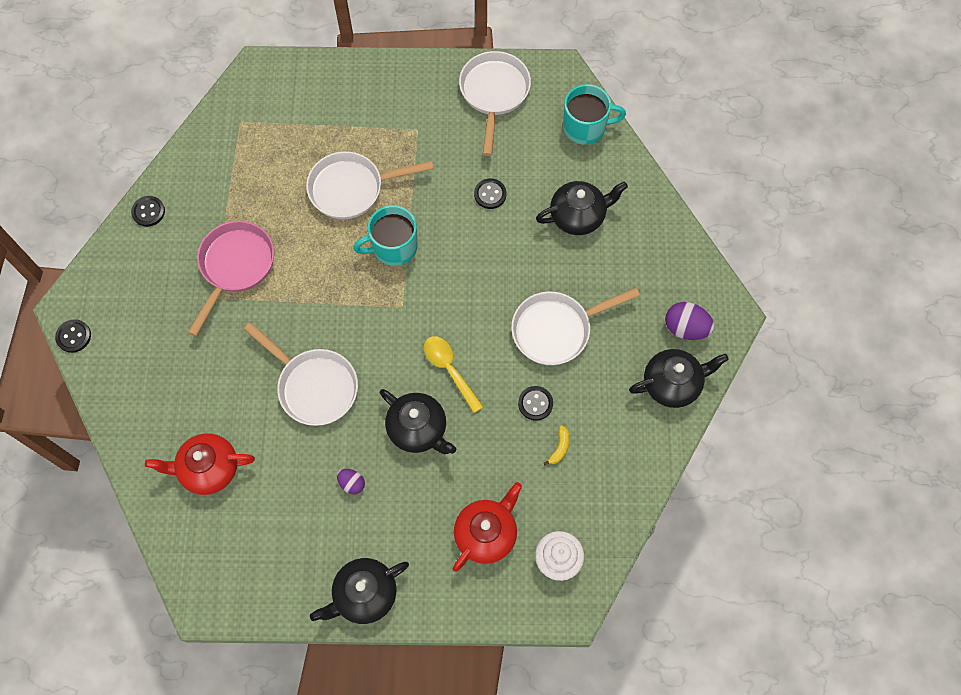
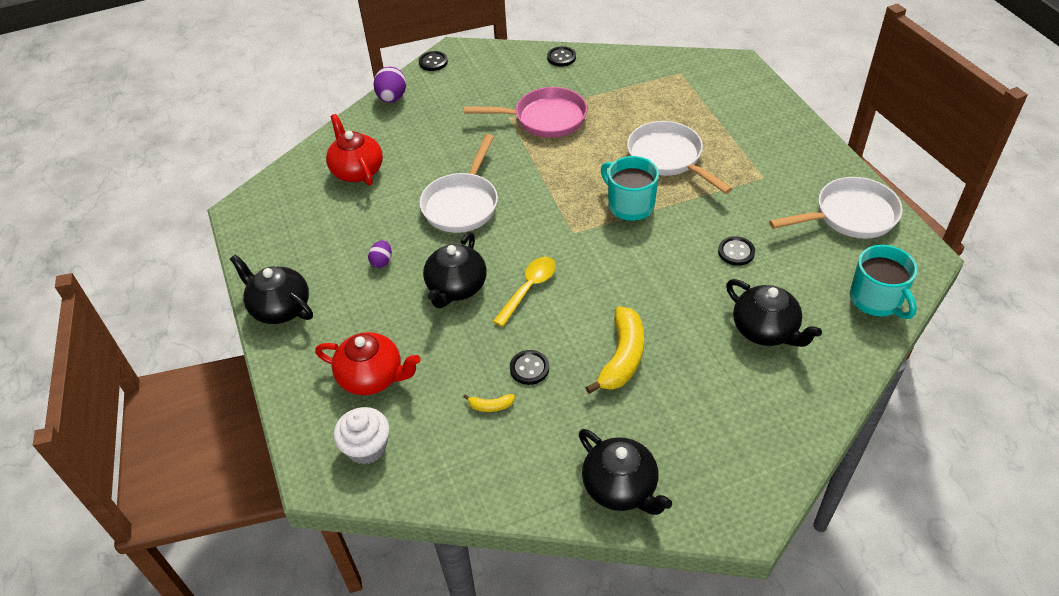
camera: 70 degrees right, 20 degrees down
white pan [511,287,640,365] -> yellow banana [585,306,644,394]
purple egg [665,302,714,340] -> purple egg moved to [374,67,406,103]

